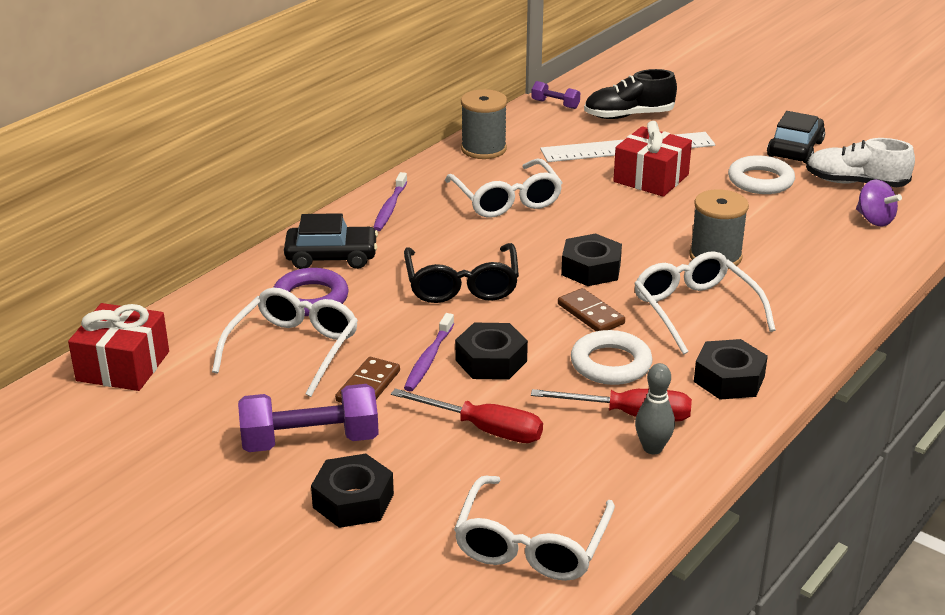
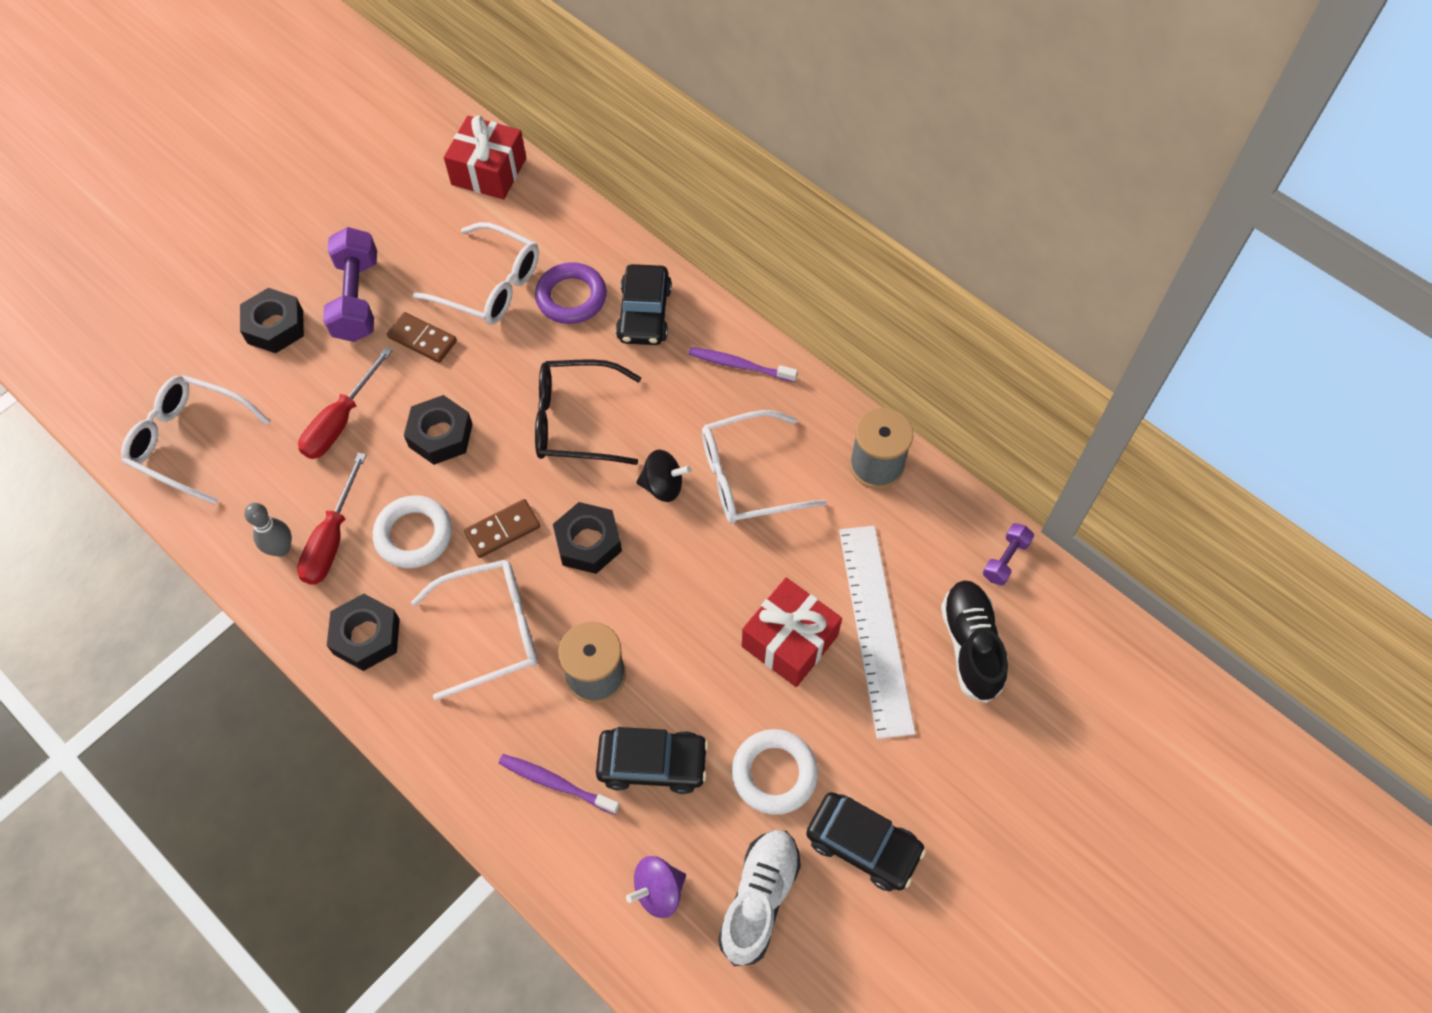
camera: 95 degrees right, 30 degrees up
purple toothbrush [404,313,454,391] -> purple toothbrush moved to [499,754,619,815]
none -> black car [596,727,709,794]
none -> black spinning top [636,449,691,502]

